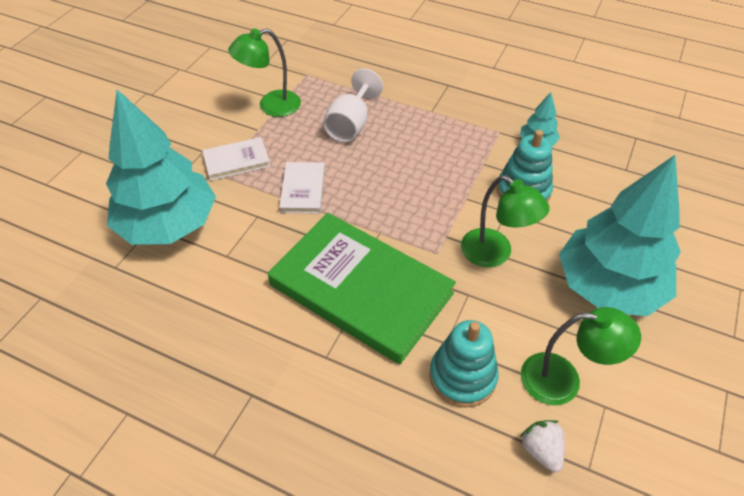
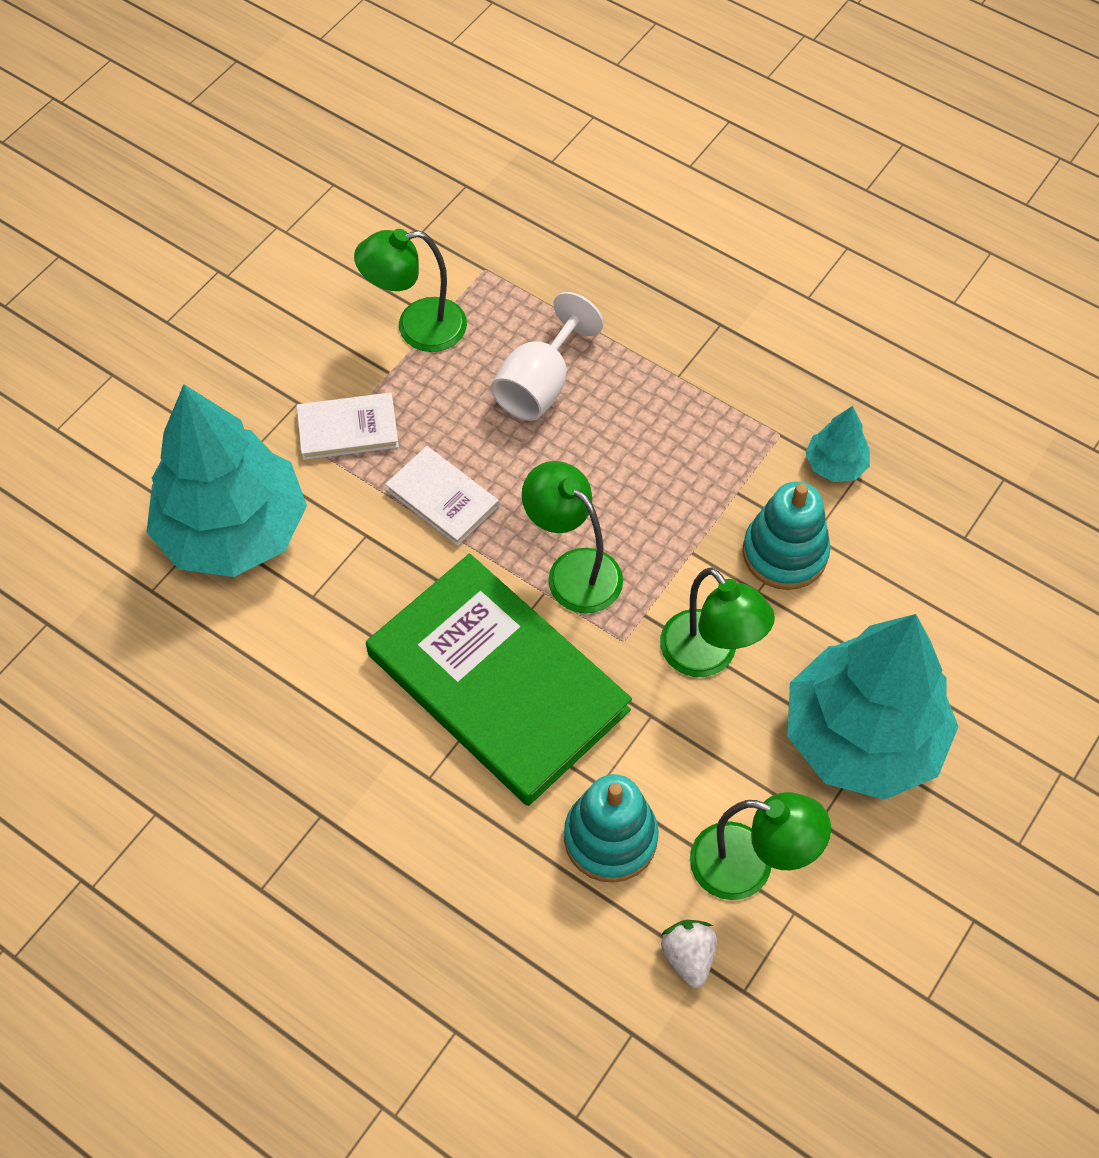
camera: 10 degrees right, 10 degrees up
white book [279,162,325,214] -> white book turned 60 degrees counterclockwise [385,446,499,546]
none -> green lamp [522,461,623,613]

